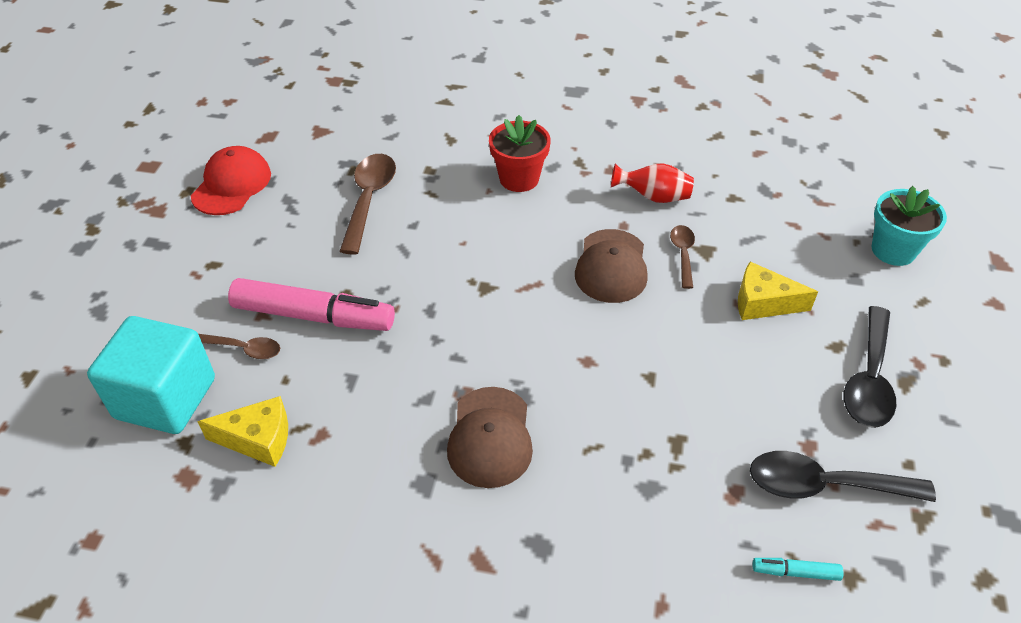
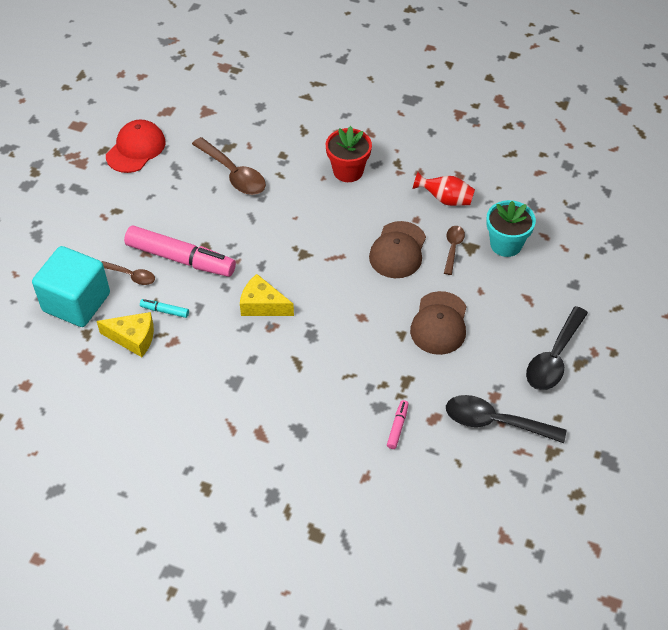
camera: 10 degrees right, 5 degrees up
brown spoon [339,154,396,255] -> brown spoon turned 120 degrees clockwise [192,137,266,195]
brown cap [447,387,533,488] -> brown cap moved to [410,291,467,355]
yellow cheese [738,262,818,320] -> yellow cheese moved to [240,274,294,316]
turquoise marker [752,558,844,581] -> turquoise marker moved to [140,299,189,318]
turquoise flower pot [871,186,947,266] -> turquoise flower pot moved to [486,200,536,257]
none -> pink marker [387,400,408,449]

